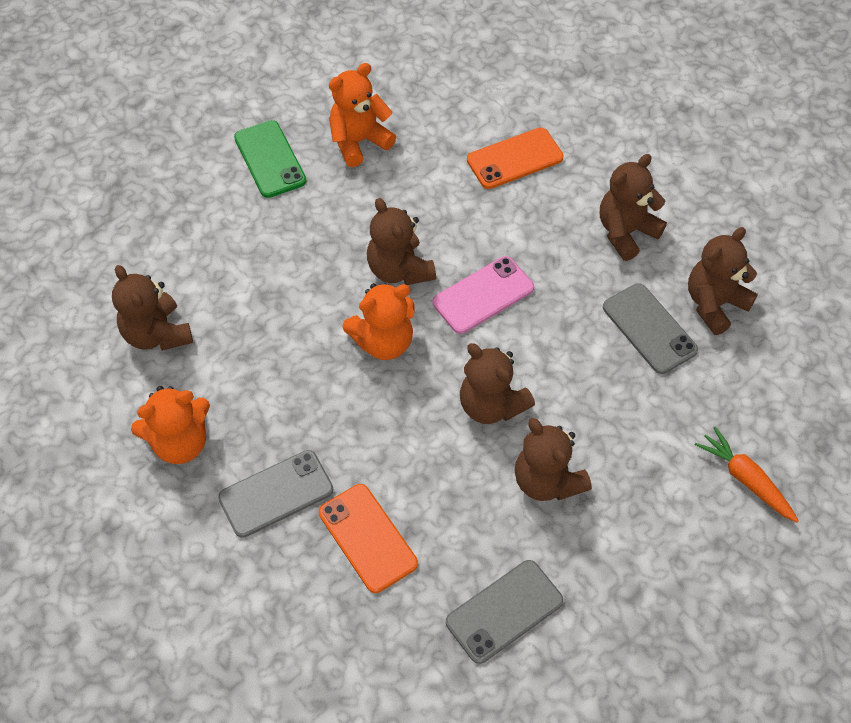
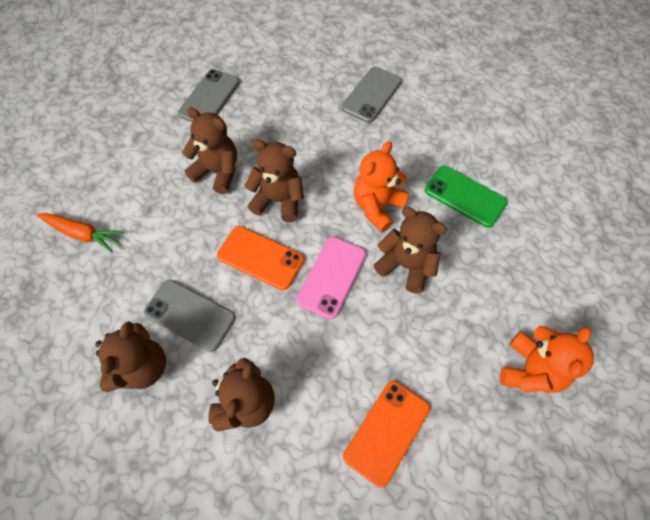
camera: 150 degrees right, 5 degrees up
brown teddy bear [112,265,193,351] -> none
orange teddy bear [131,386,210,464] -> none
green phone [234,120,306,198] -> green phone moved to [425,166,508,228]
orange phone [319,484,418,593] -> orange phone moved to [217,226,304,290]

